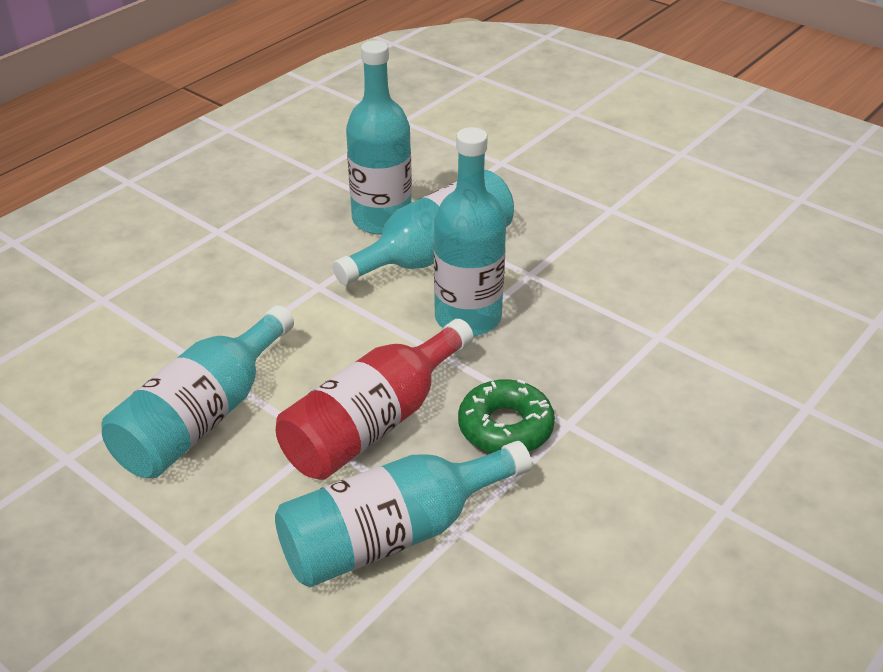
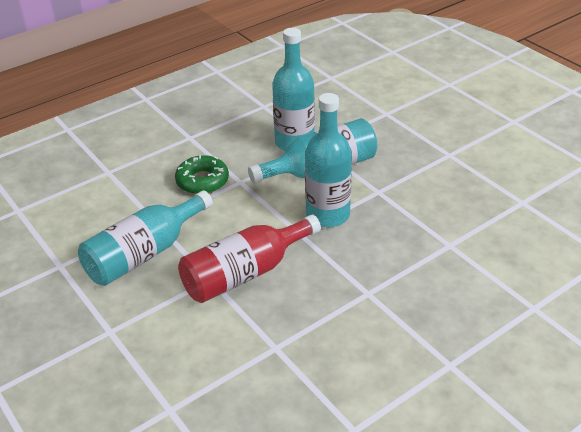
camera: 15 degrees right, 0 degrees up
turquoise bottle [275,441,532,587] -> none
green donut [458,379,555,453] -> green donut moved to [175,155,229,194]

